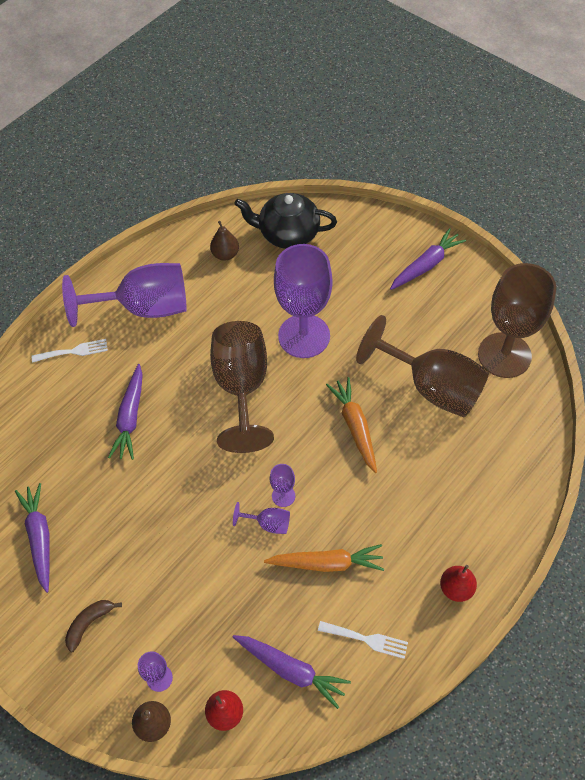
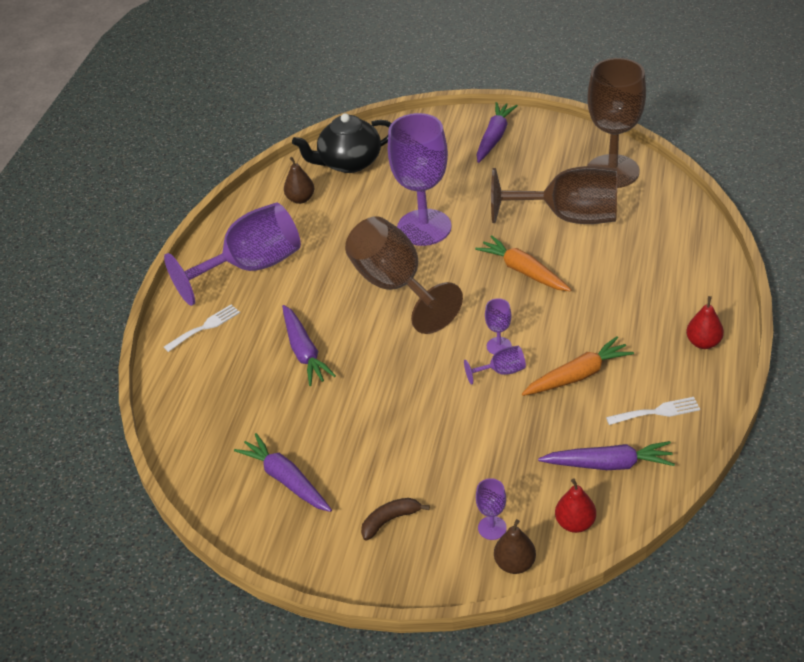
camera: 25 degrees left, 15 degrees down
brown banana [65,600,122,652] -> brown banana turned 45 degrees clockwise [361,498,430,541]

